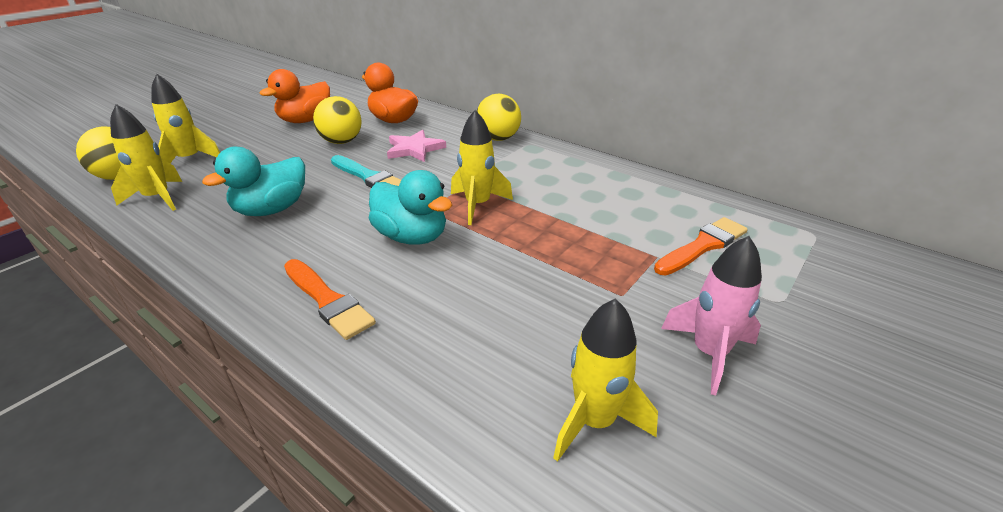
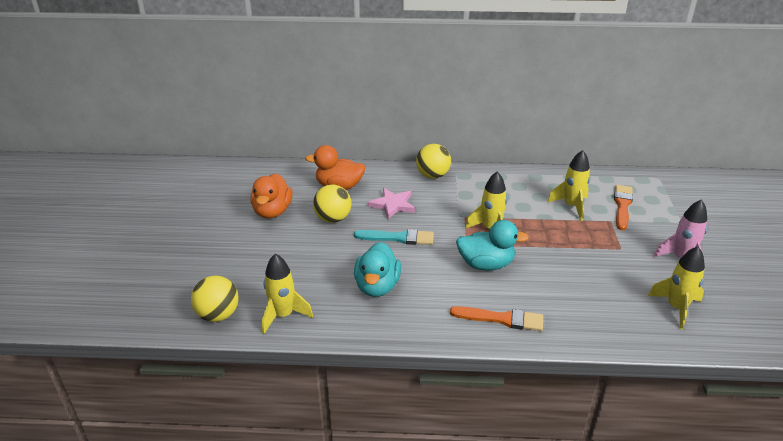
camera: 35 degrees left, 0 degrees up
yellow rocket [151,74,220,163] -> yellow rocket moved to [547,150,590,221]

